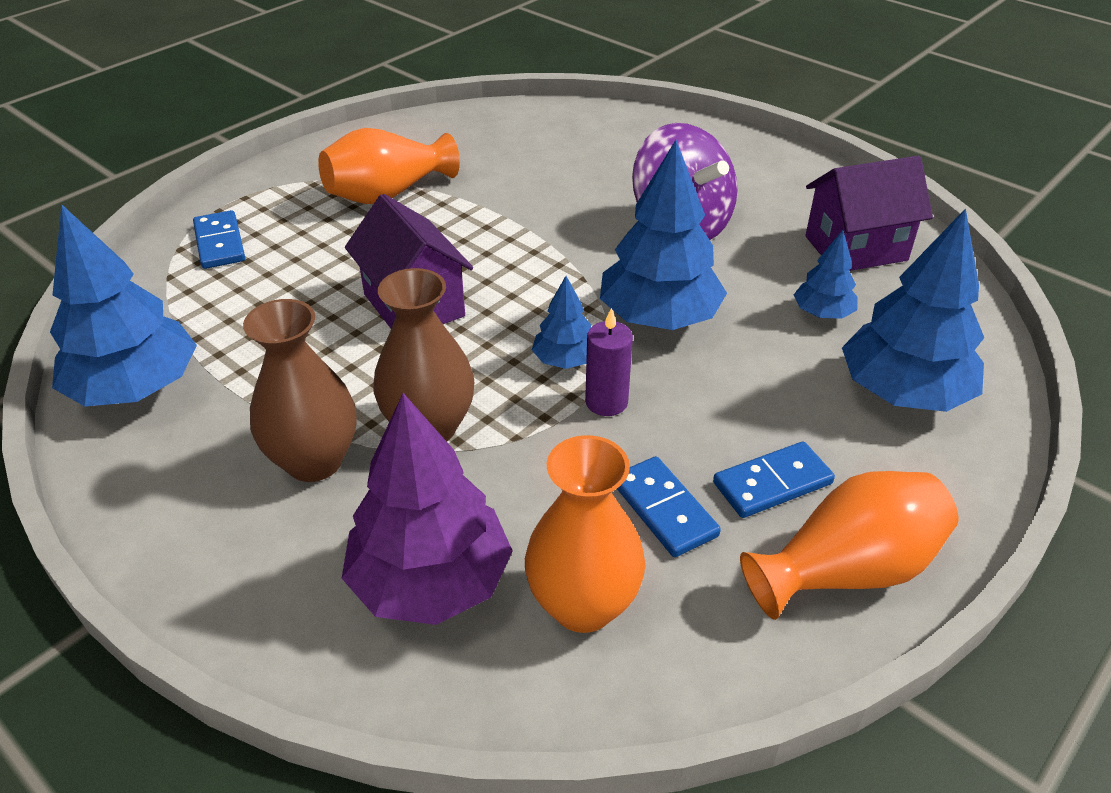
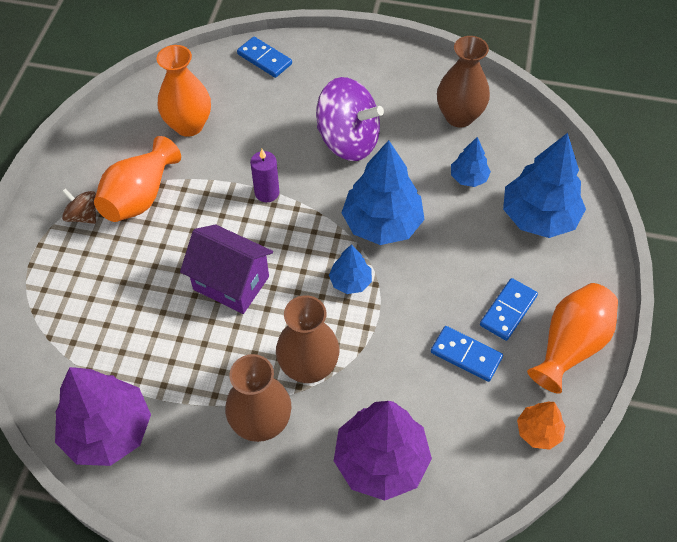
camera: 30 degrees left, 15 degrees up
blue tree [50,204,197,407] -> purple tree [55,367,151,466]
blue domino [193,210,245,269] -> blue domino moved to [237,37,292,78]
orange vase [525,435,645,633] -> orange vase moved to [157,45,211,137]
purple candle [585,308,633,416] -> purple candle moved to [250,149,279,202]
purple house [805,156,933,271] -> brown vase [437,36,490,127]
none -> brown spinning top [62,189,96,224]
none -> orange tree [517,402,566,450]

